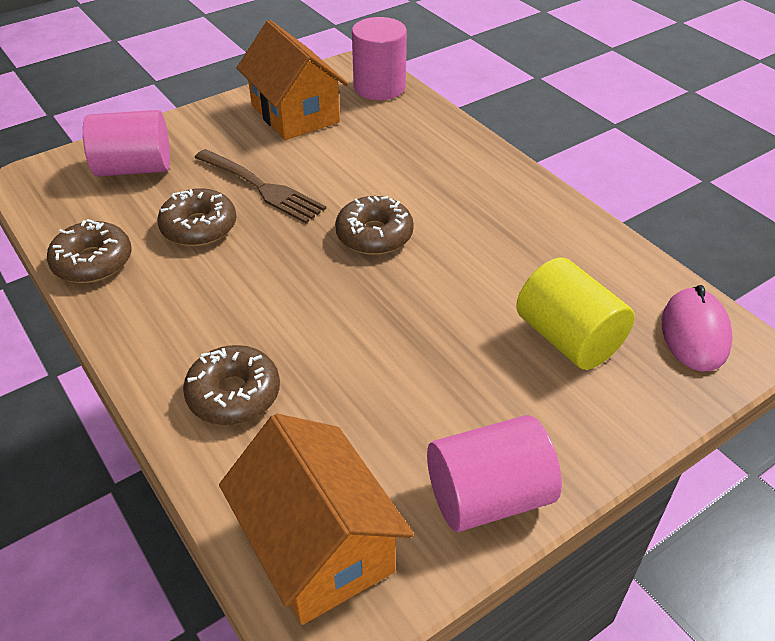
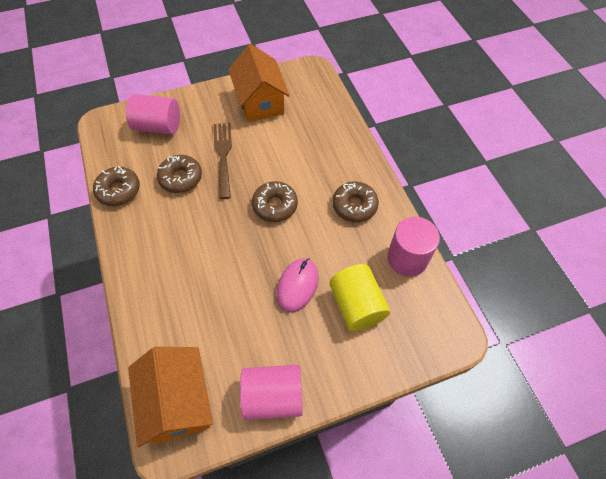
camera: 15 degrees right, 15 degrees up
brown donut [183,345,280,425] -> brown donut moved to [333,181,379,222]
brown fork [194,149,326,223] -> brown fork turned 150 degrees counterclockwise [214,123,232,199]
pink cylinder [352,17,407,100] -> pink cylinder moved to [387,217,440,277]
pink mouse [662,285,733,372] -> pink mouse moved to [276,258,319,313]

